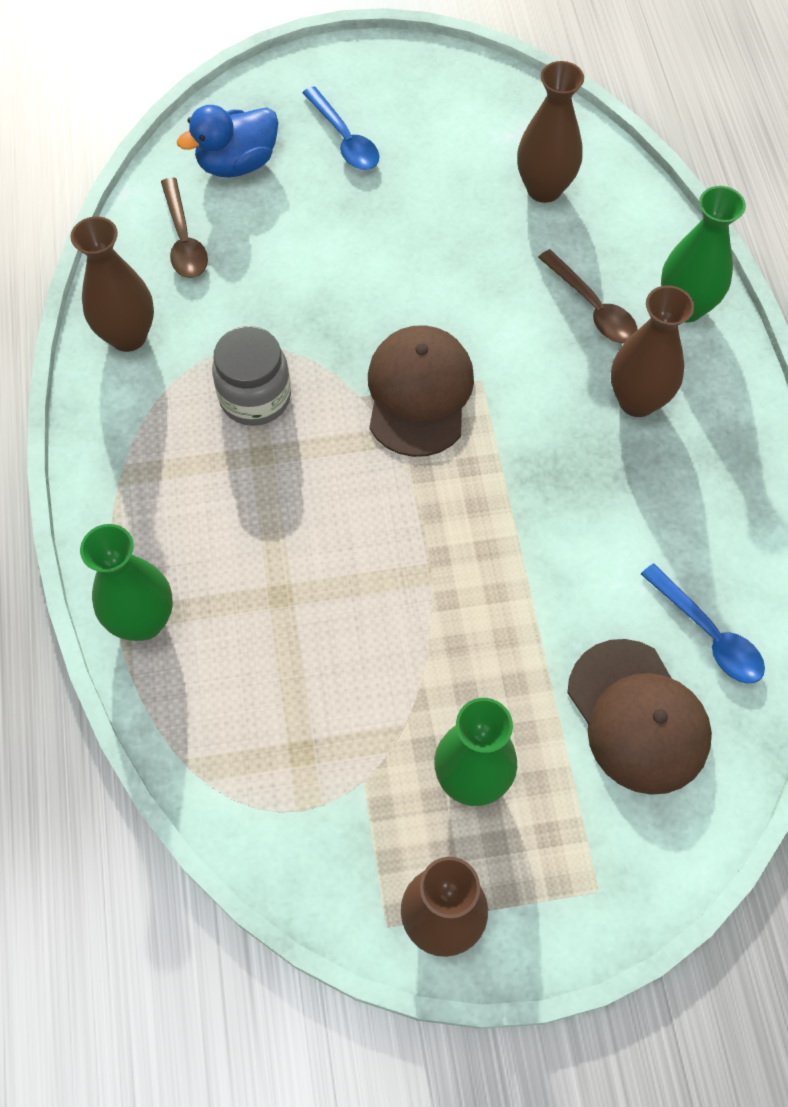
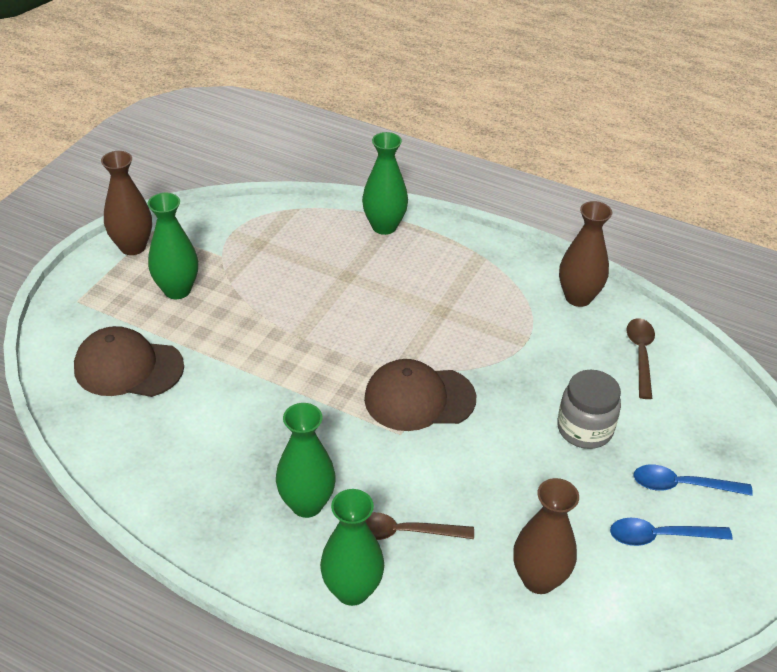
camera: 125 degrees right, 20 degrees down
brown spoon [161,177,208,278] -> brown spoon turned 75 degrees clockwise [626,318,655,399]
blue duck [177,105,278,177] -> none
grey jar [212,326,291,426] -> grey jar moved to [557,370,621,449]
brown cap [368,325,474,457] -> brown cap turned 135 degrees clockwise [364,359,476,431]
brown vase [611,285,694,417] -> green vase [276,403,336,518]
blue spoon [641,564,765,683] -> blue spoon moved to [610,518,733,546]

